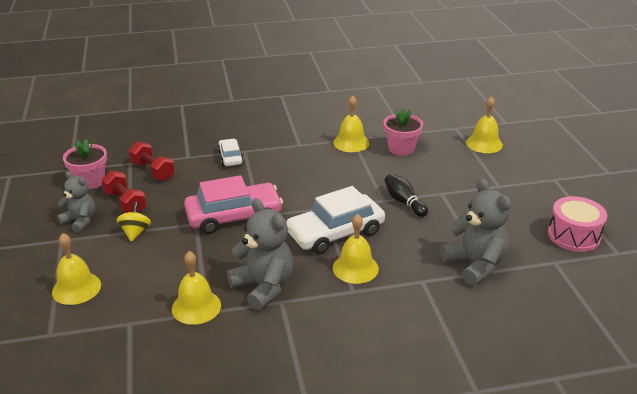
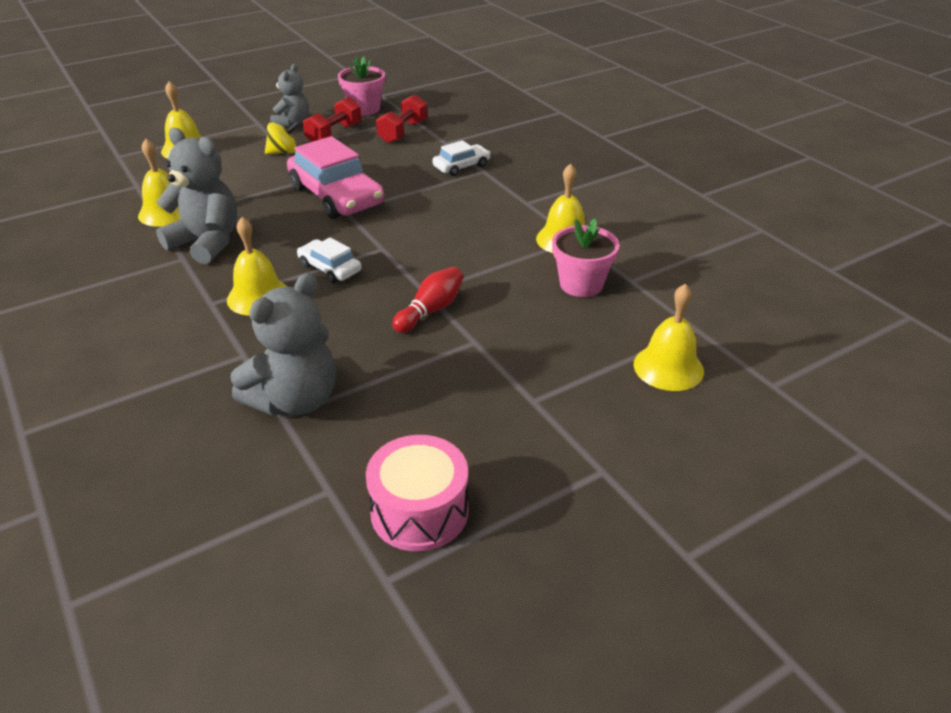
camera: 70 degrees right, 5 degrees up
grey teddy bear [227,198,293,311] -> grey teddy bear turned 90 degrees counterclockwise [156,128,237,264]
white car [286,186,385,254] -> white car [297,237,361,283], size x0.52
black bowling pin [385,174,428,217] -> red bowling pin [392,267,464,333]

